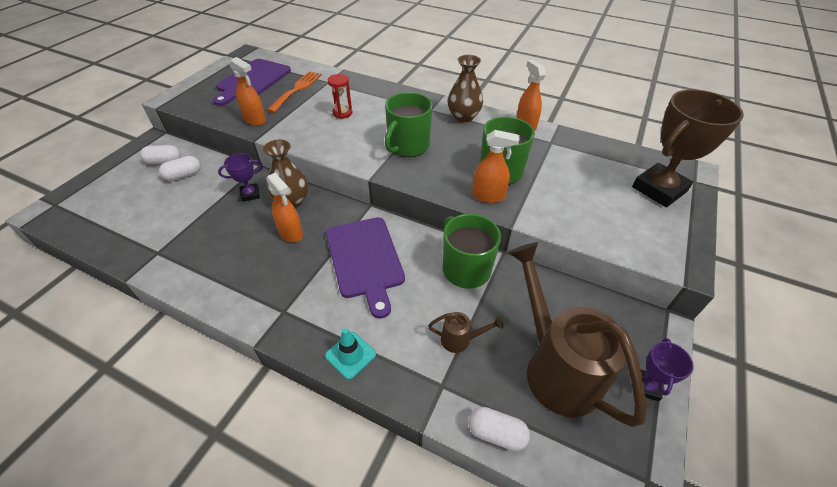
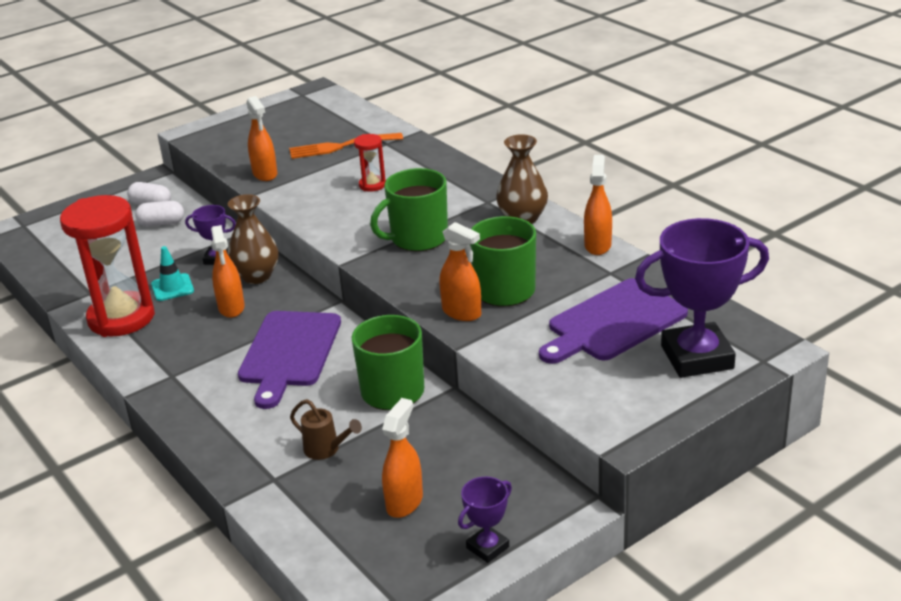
camera: 30 degrees right, 15 degrees down
purple cutting board [213,59,291,106] -> purple cutting board moved to [539,278,688,364]
orange fork [267,71,322,113] -> orange fork turned 150 degrees counterclockwise [289,133,403,159]
turquoise traffic cone [325,328,376,379] -> turquoise traffic cone moved to [151,246,194,301]
white capsule [468,407,530,451] -> none
brown watering can [508,242,647,427] -> orange spray bottle [382,398,423,518]
brown trophy [632,89,744,207] -> purple trophy [635,218,769,378]
none -> red hourglass [60,195,155,337]

